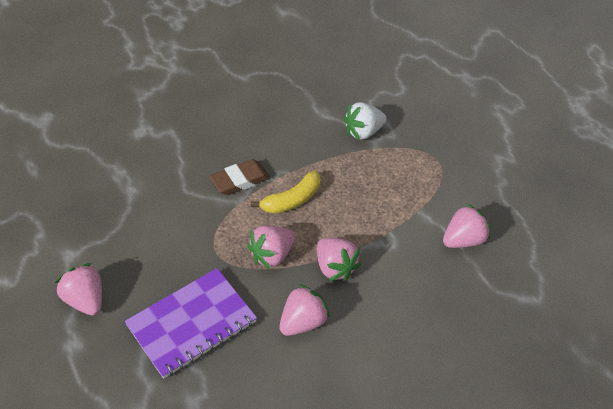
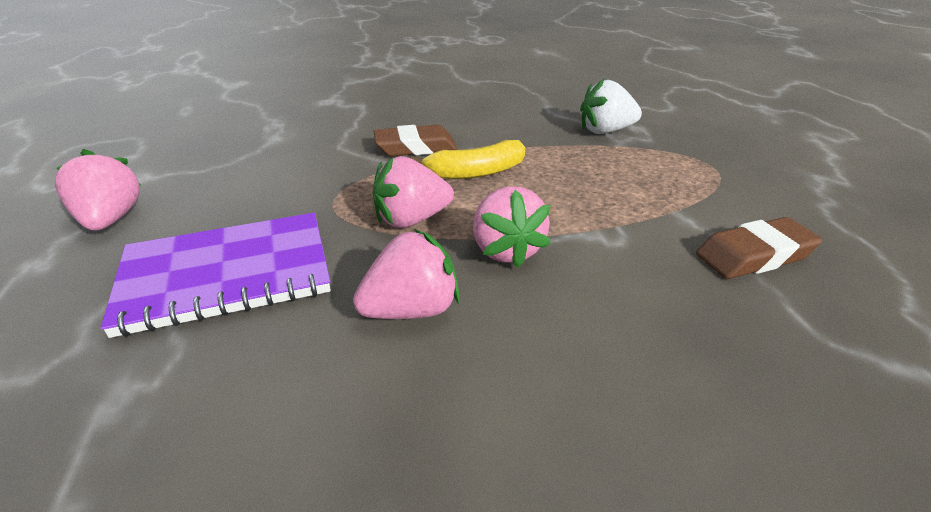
camera: 20 degrees right, 15 degrees down
pink strawberry [443,204,490,248] -> brown eraser [696,217,822,279]

